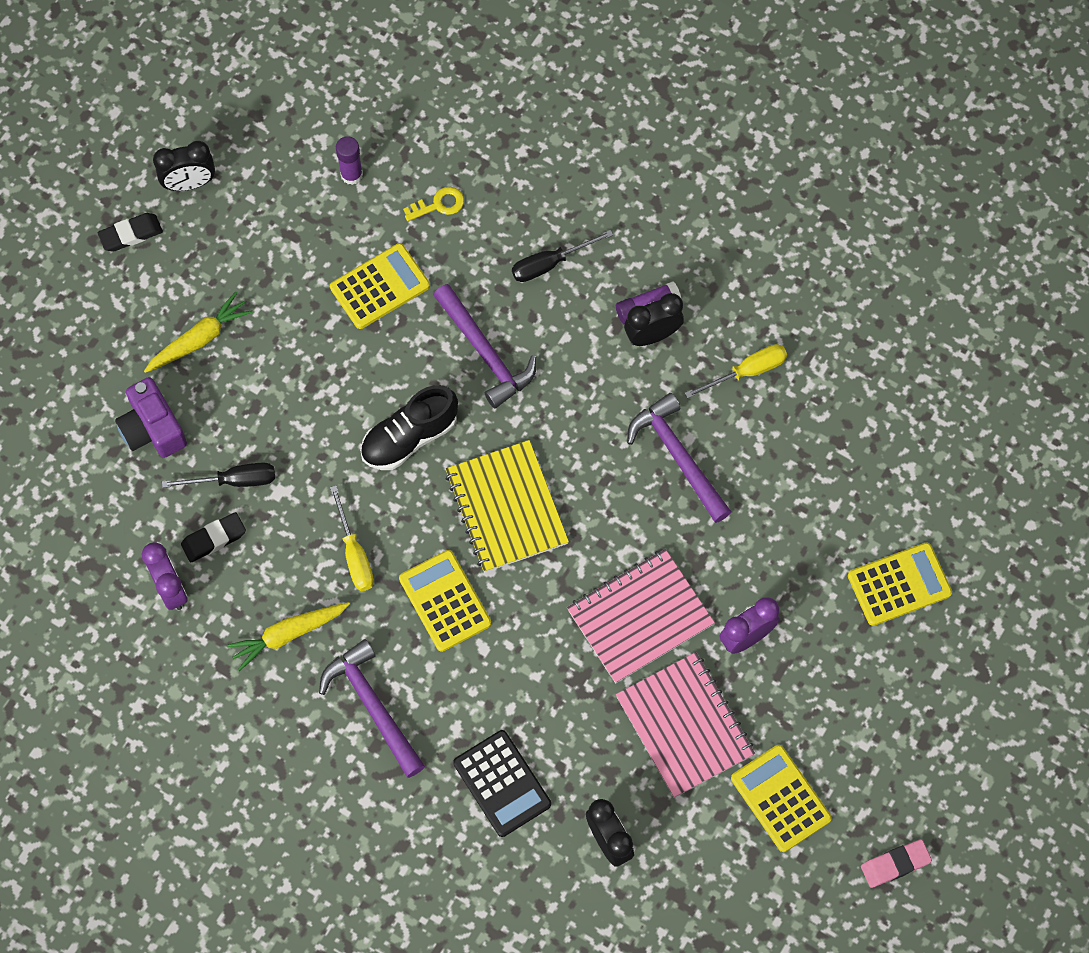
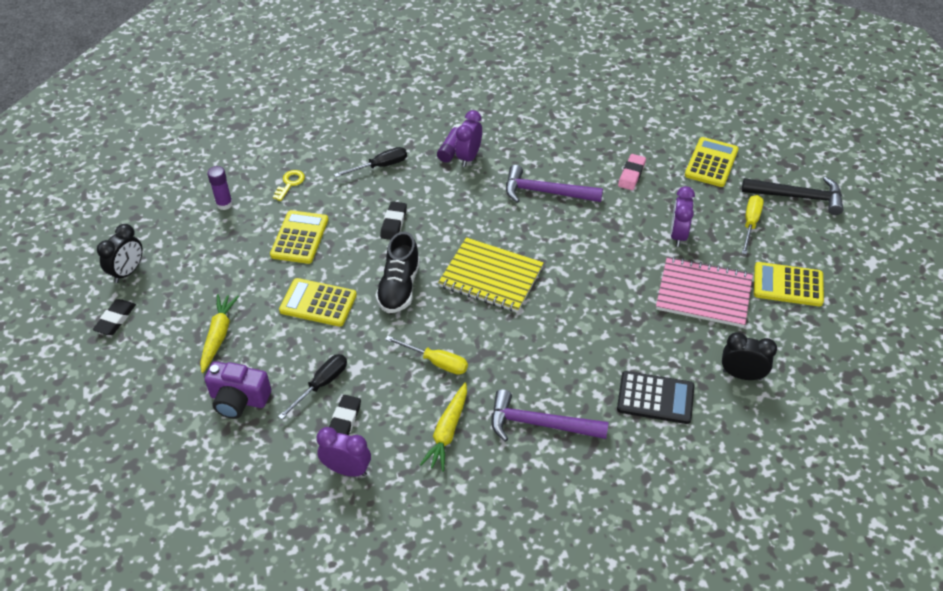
camera: 45 degrees left, 20 degrees down
yellow calculator [399,550,491,652] -> yellow calculator moved to [279,278,357,327]
purple hammer [433,284,536,408] -> black eraser [380,201,407,240]
black screwdriver [512,230,613,282] -> black screwdriver turned 135 degrees counterclockwise [334,147,407,177]
pink notebook [567,549,715,683] -> none
black clock [624,293,684,346] -> purple clock [455,110,482,167]
yellow screwdriver [685,344,787,399] -> yellow screwdriver moved to [742,195,764,255]
pink eraser [861,839,932,888] -> pink eraser moved to [618,154,646,190]
none -> black hammer [742,176,844,215]

